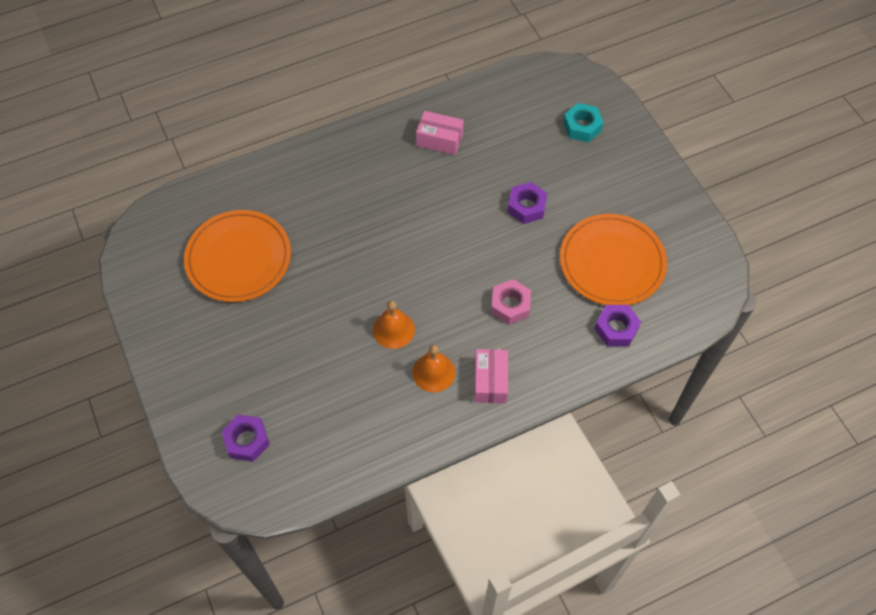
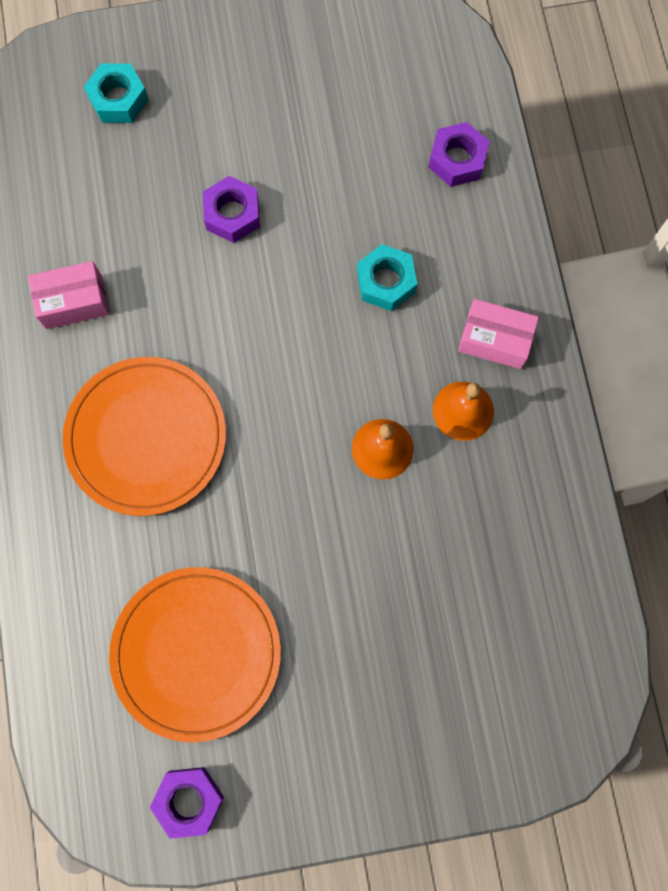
camera: 75 degrees left, 15 degrees up
purple nut [221,414,270,462] -> purple nut moved to [150,767,224,839]
pink box [416,111,464,155] -> pink box turned 45 degrees clockwise [28,261,109,329]
pink nut [491,279,531,325] -> turquoise nut [357,244,417,311]
orange plate [560,214,667,305] -> orange plate moved to [62,357,226,516]

